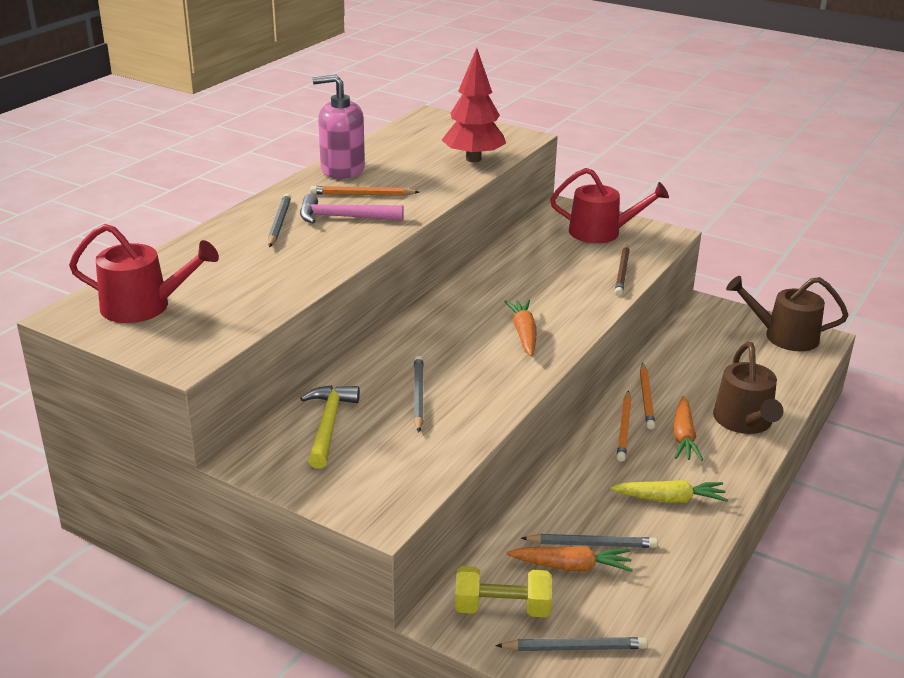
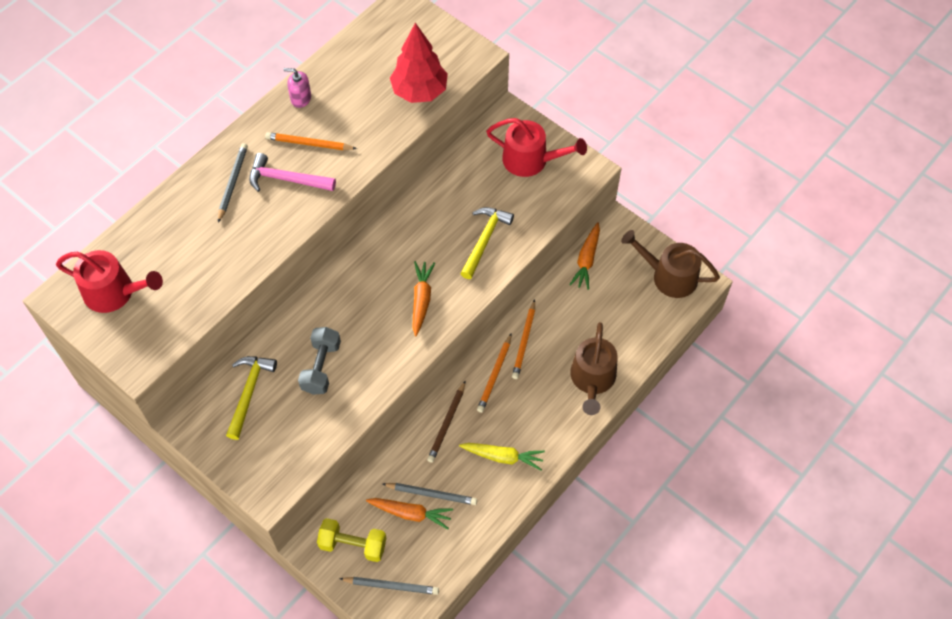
camera: 10 degrees right, 30 degrees up
pink soap dispenser [313,75,365,179] -> pink soap dispenser [283,68,311,108], size x0.53
grey pencil [414,356,424,432] -> grey dumbbell [298,327,341,395]
brown pencil [615,244,630,296] -> brown pencil moved to [427,381,465,463]
orange carrot [673,396,703,461] -> orange carrot moved to [569,222,600,290]
none -> yellow hammer [460,207,514,279]

